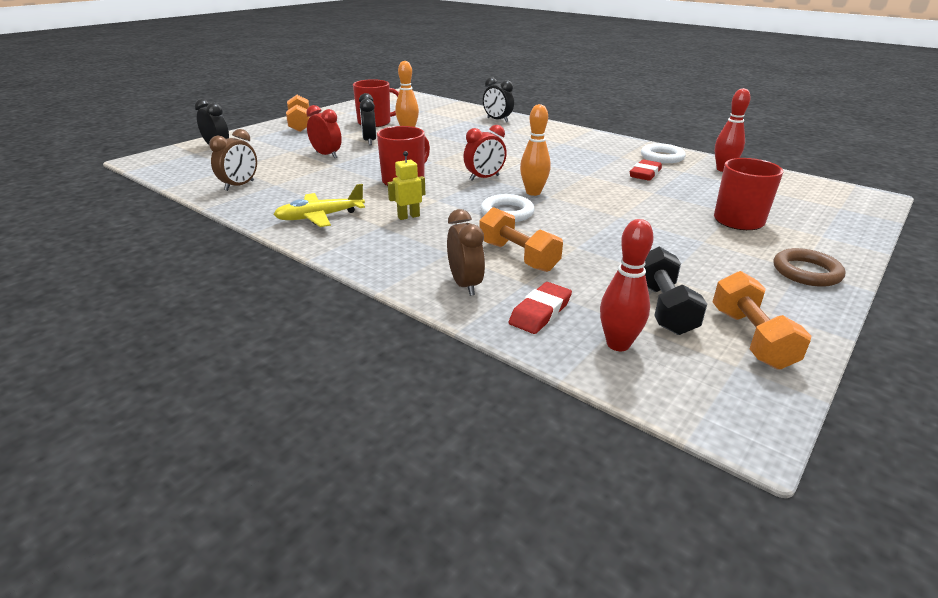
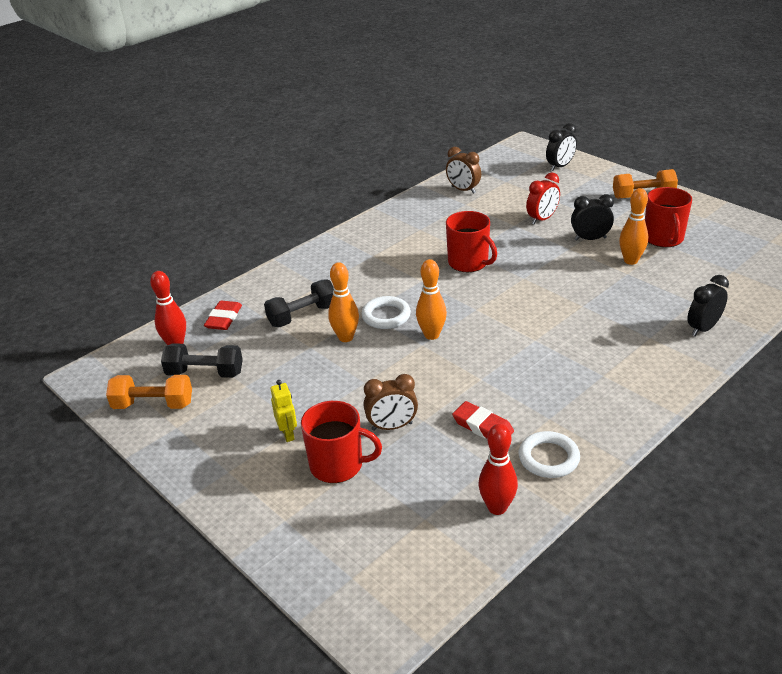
camera: 100 degrees right, 5 degrees up
yellow plane [273,184,365,227] -> none
yellow robot [388,151,425,220] -> yellow robot moved to [271,380,297,442]
brown clock [447,209,485,296] -> brown clock moved to [364,374,418,431]
red clock [463,125,507,181] -> none
orange dumbbell [479,207,563,272] -> black dumbbell [264,279,334,327]
red eraser [509,282,572,334] -> red eraser turned 60 degrees clockwise [204,301,242,330]
brown ring [774,248,846,287] -> none
none -> orange bowling pin [328,262,359,342]

